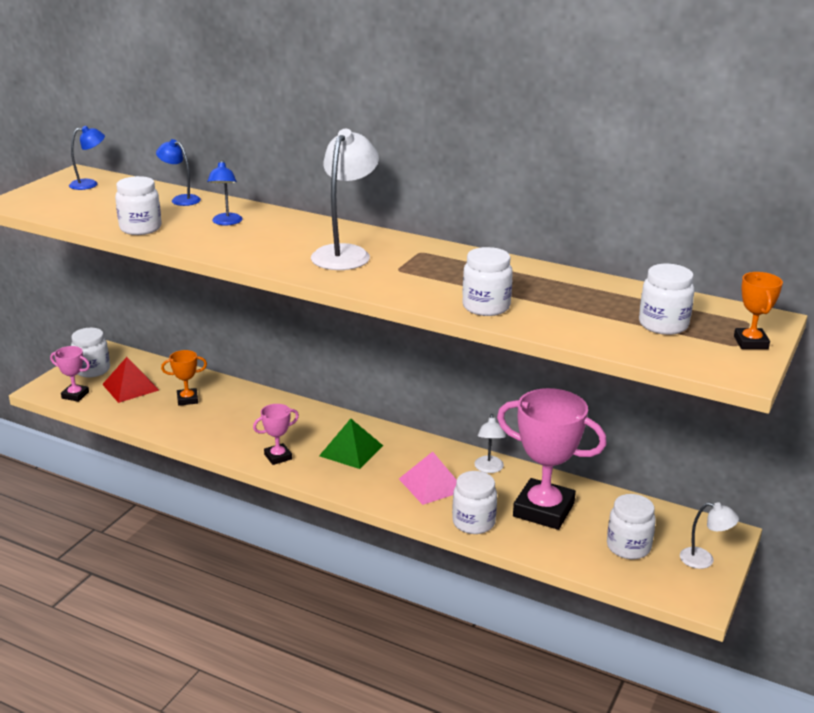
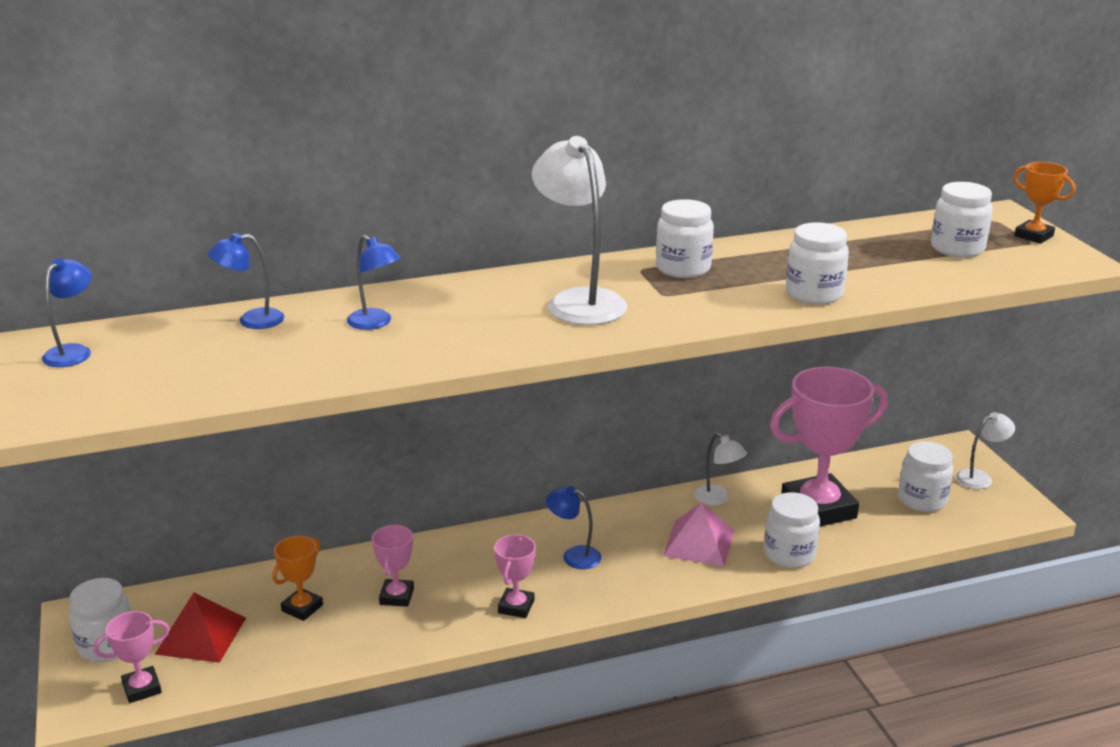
camera: 45 degrees left, 0 degrees up
white jar [115,176,161,235] -> white jar moved to [656,199,714,278]
green pyramid [319,419,383,469] -> blue lamp [546,486,601,569]
none -> pink trophy [372,525,414,607]

